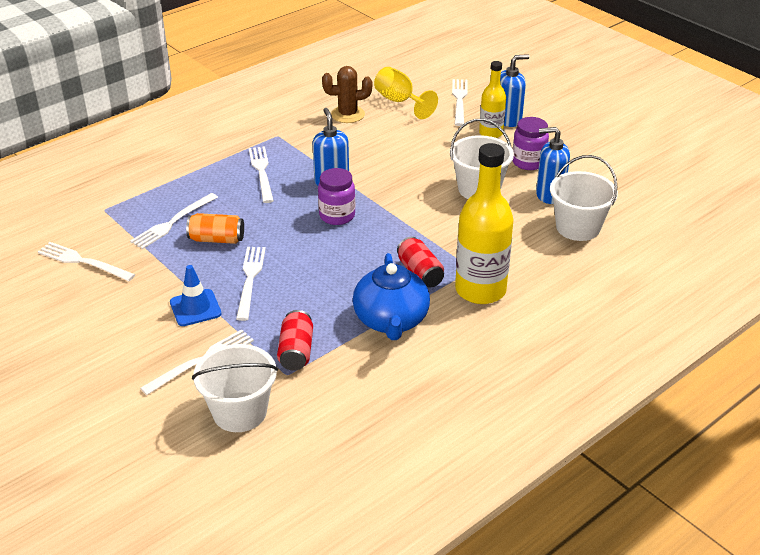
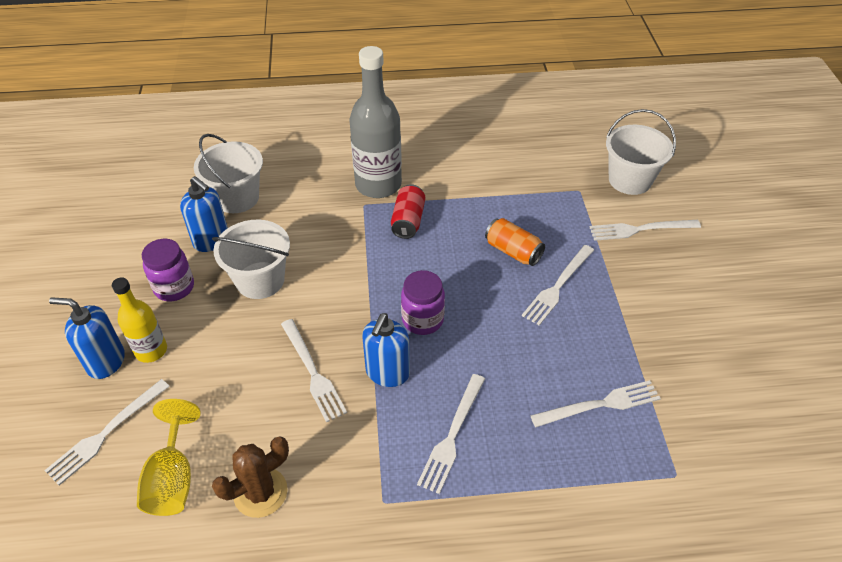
camera: 145 degrees left, 10 degrees up
white fork [38,242,135,281] -> white fork moved to [281,319,347,422]
blue traffic cone [170,265,221,326] -> none
orange can [186,213,244,244] -> orange can moved to [485,218,545,266]
red can [277,310,313,371] -> none
brown cactus [322,66,372,123] -> brown cactus turned 60 degrees counterclockwise [212,436,289,518]
blue teapot [353,253,430,340] -> none
yellow bottle [455,143,514,304] -> grey bottle [349,46,402,198]

